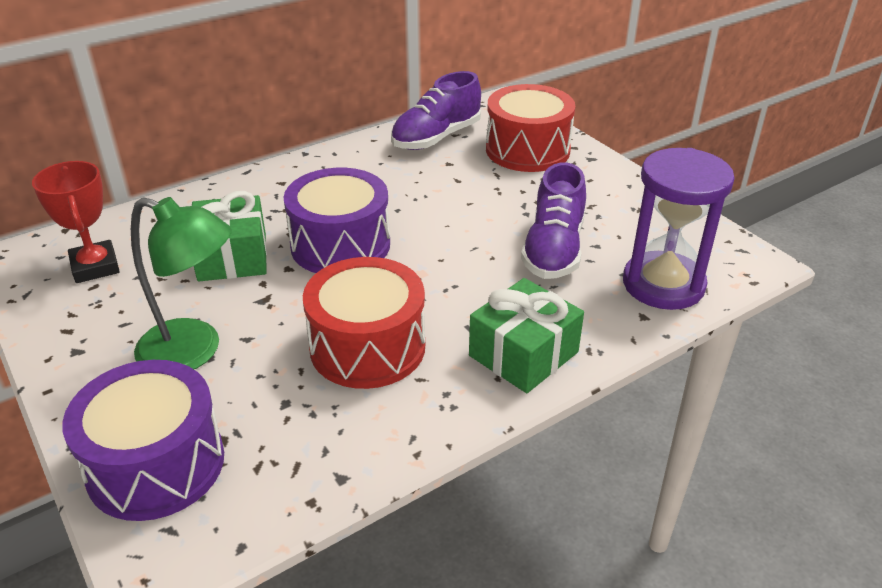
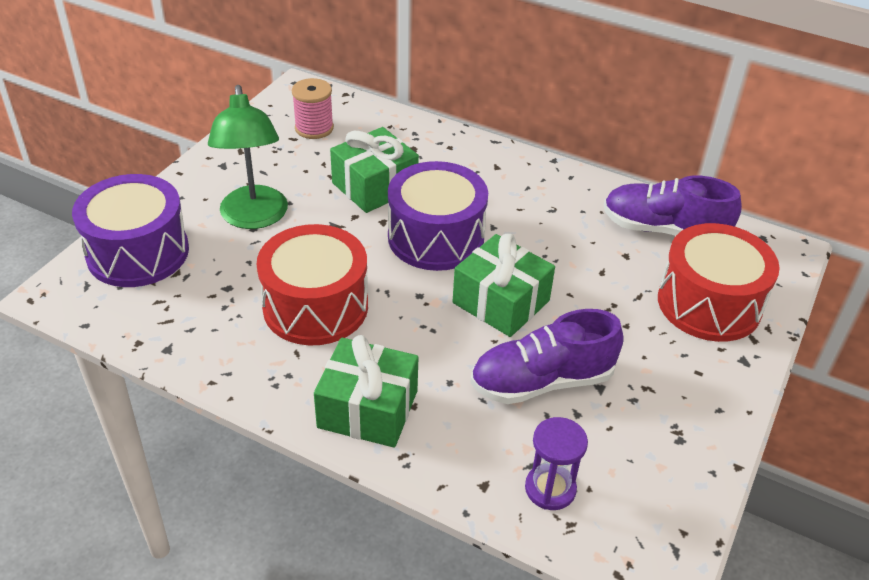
camera: 60 degrees right, 5 degrees up
red trophy [32,161,120,283] -> pink spool [292,78,334,139]
purple hourglass [623,148,735,310] -> purple hourglass [525,417,588,510], size x0.54
none -> green gift [452,234,555,337]

